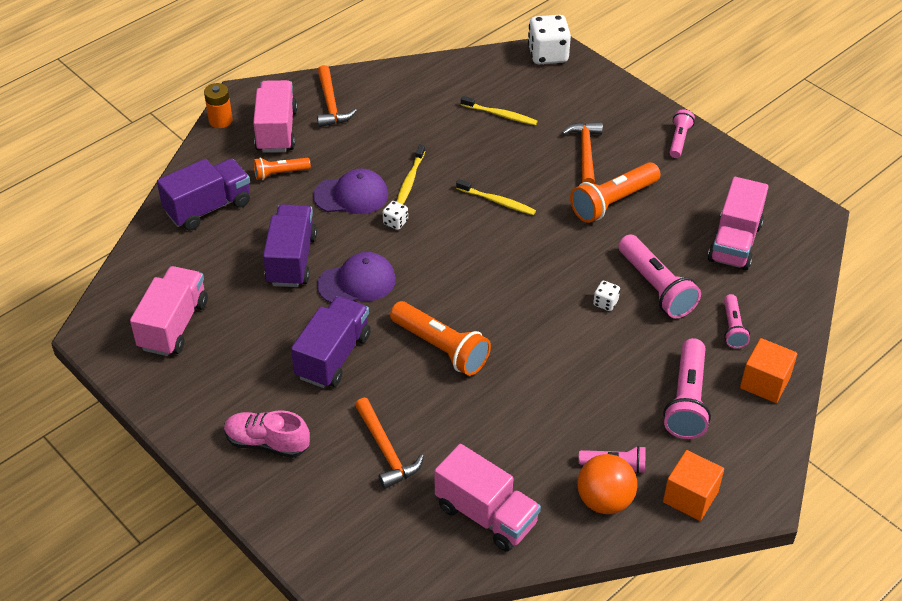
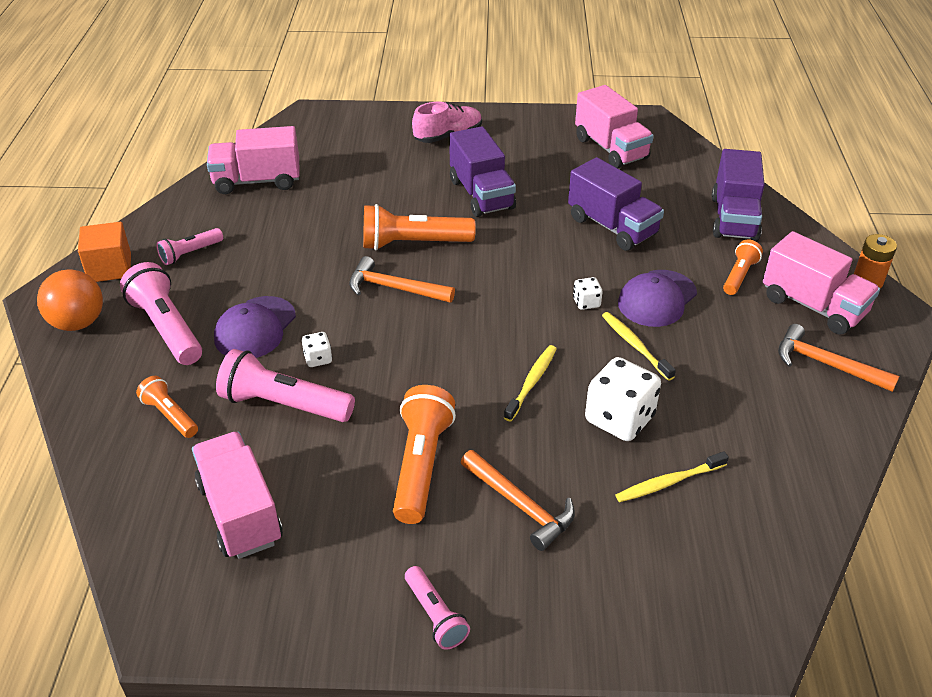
camera: 135 degrees right, 5 degrees down
purple cap [317,252,396,303] -> purple cap moved to [214,296,296,358]
orange hammer [355,398,424,489] -> orange hammer moved to [349,256,455,303]
yellow toothbrush [456,179,536,215] -> yellow toothbrush turned 135 degrees clockwise [504,345,557,421]
white dice [528,15,571,64] -> white dice moved to [585,357,661,441]
orange ball [577,454,637,514] -> orange ball moved to [37,269,103,331]
pink flashlight [724,294,750,348] -> orange flashlight [136,376,198,438]
orange cube [740,338,797,403] -> none

